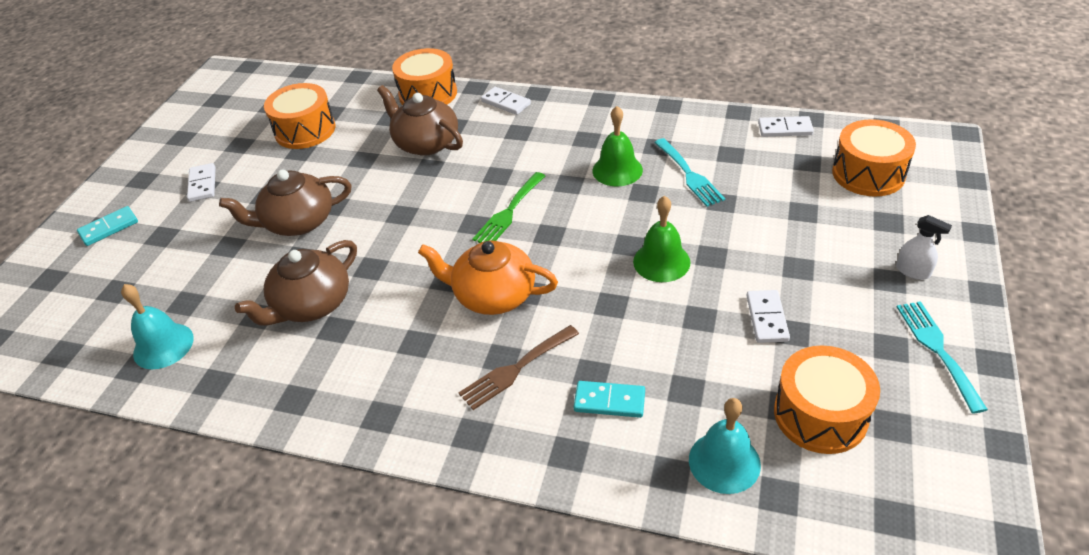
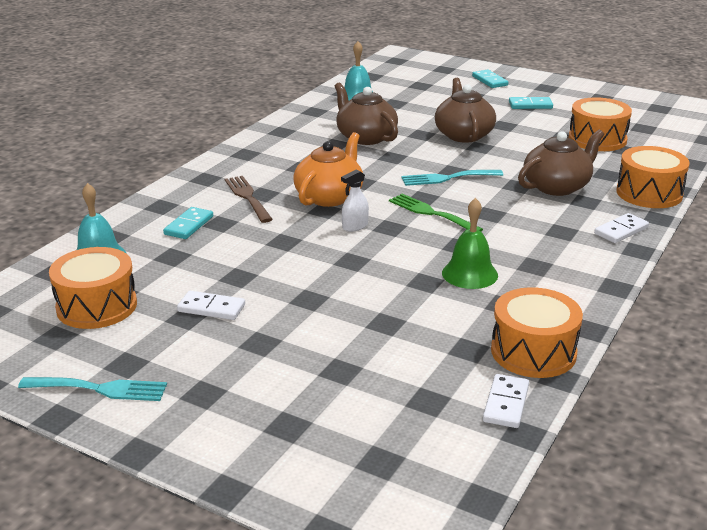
camera: 100 degrees right, 15 degrees down
white domino [187,163,216,202] -> turquoise domino [509,97,553,109]
green bell [633,196,691,282] -> none
turquoise fork [654,138,725,207] -> turquoise fork moved to [401,170,503,186]
orange drum [832,119,916,197] -> orange drum moved to [491,287,583,378]
white spray bottle [896,215,952,280] -> white spray bottle moved to [341,169,369,232]

